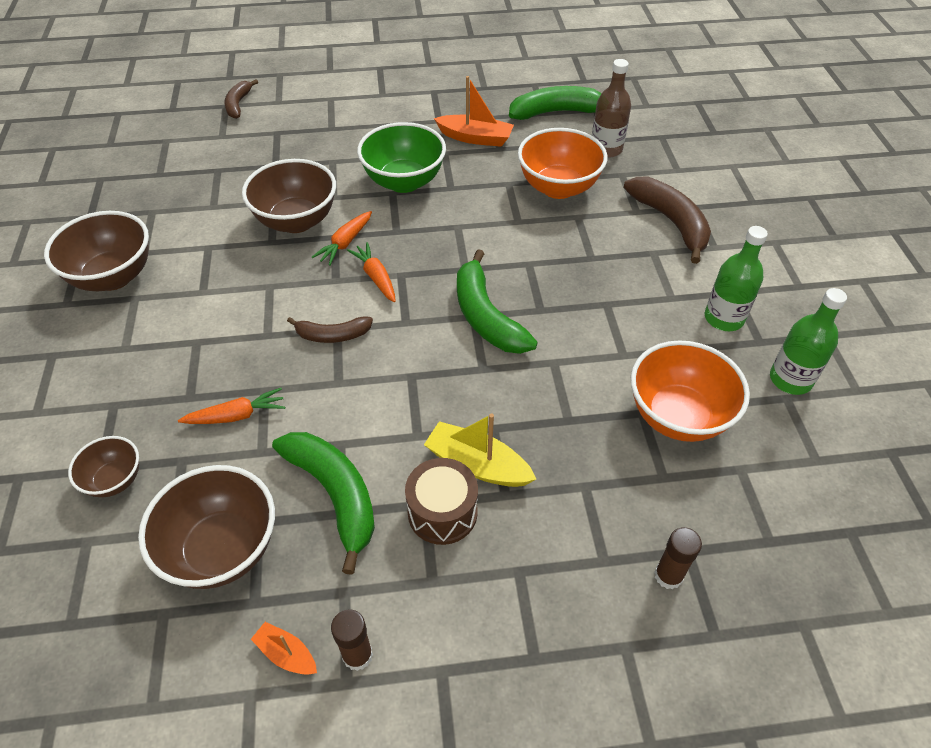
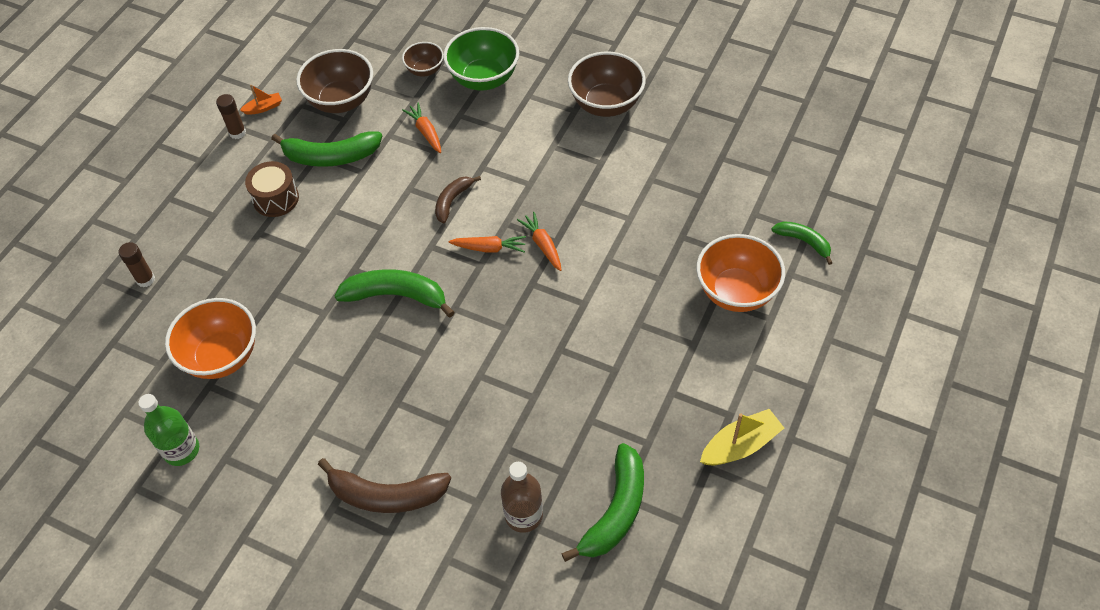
camera: 125 degrees right, 5 degrees up
orange carrot [178,388,285,424] -> orange carrot turned 135 degrees clockwise [402,103,441,153]
brown banana [225,79,258,119] -> green banana [772,221,832,265]
brown bowl [242,159,336,233] -> none
green bowl [357,122,446,193] -> green bowl moved to [443,27,519,91]
yellow boat [424,413,536,487] -> yellow boat moved to [700,409,784,465]
orange boat [434,76,514,147] -> none
orange bowl [518,128,607,199] -> orange bowl moved to [696,234,785,312]
green bottle [705,226,768,331] -> none

